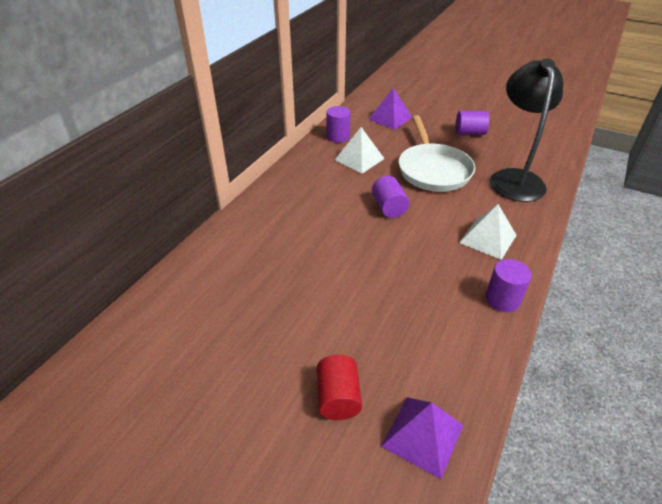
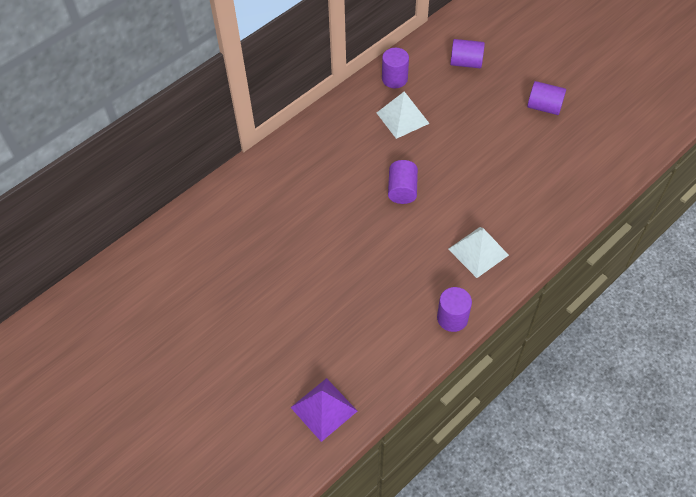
camera: 20 degrees right, 15 degrees up
red cylinder [316,355,362,420] -> none
purple pyramid [368,88,412,130] -> purple cylinder [450,39,485,68]
white pan [399,115,475,192] -> none
black lamp [490,58,563,202] -> none

